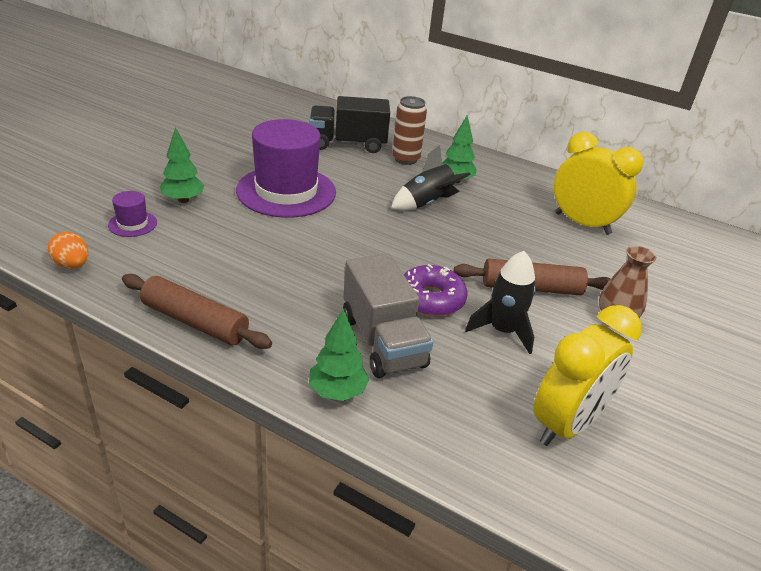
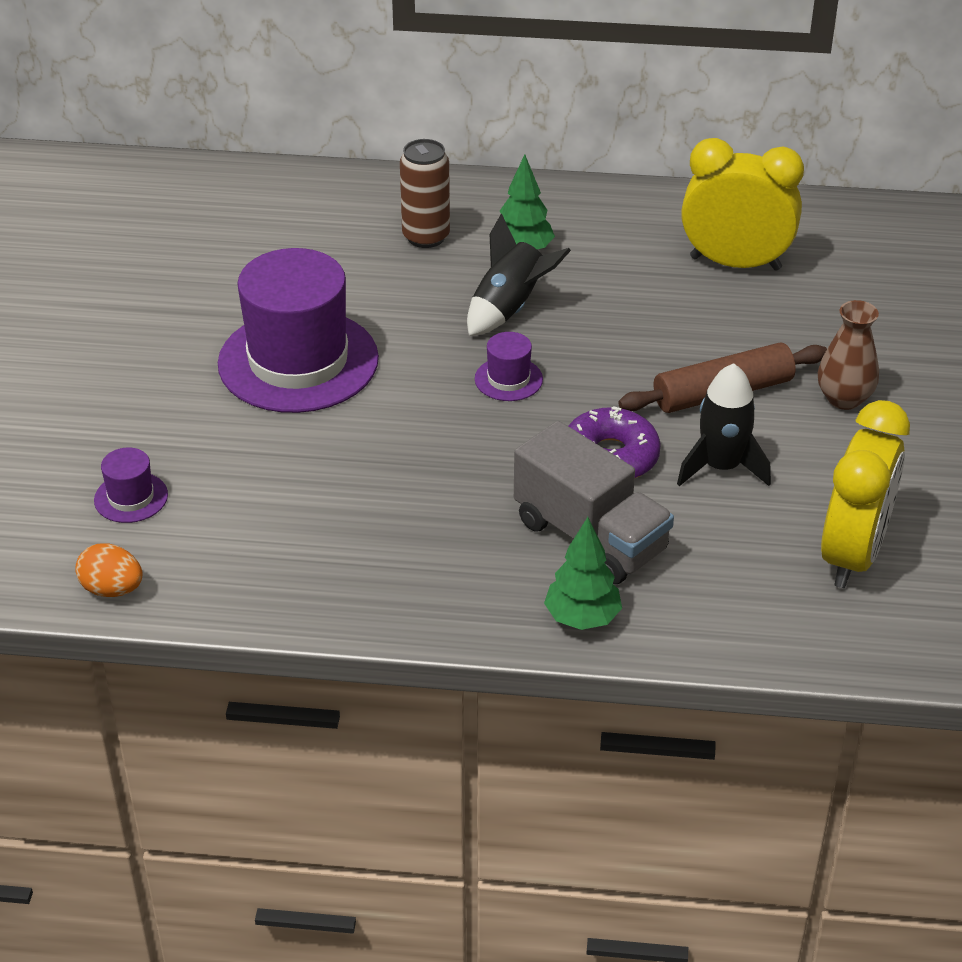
camera: 20 degrees left, 5 degrees up
brown rolling pin [122,274,272,349] -> none
green tree [159,127,205,203] -> none
black truck [309,96,390,153] -> none
none -> purple hat [475,332,543,401]

